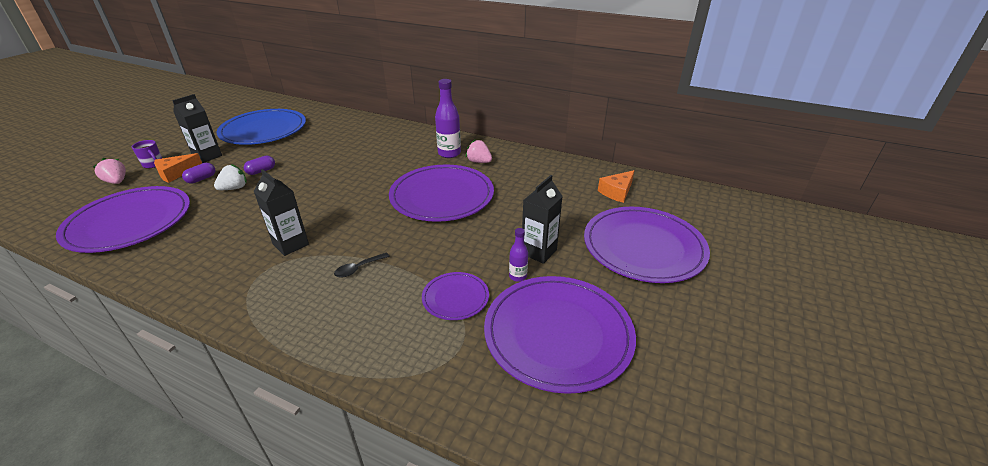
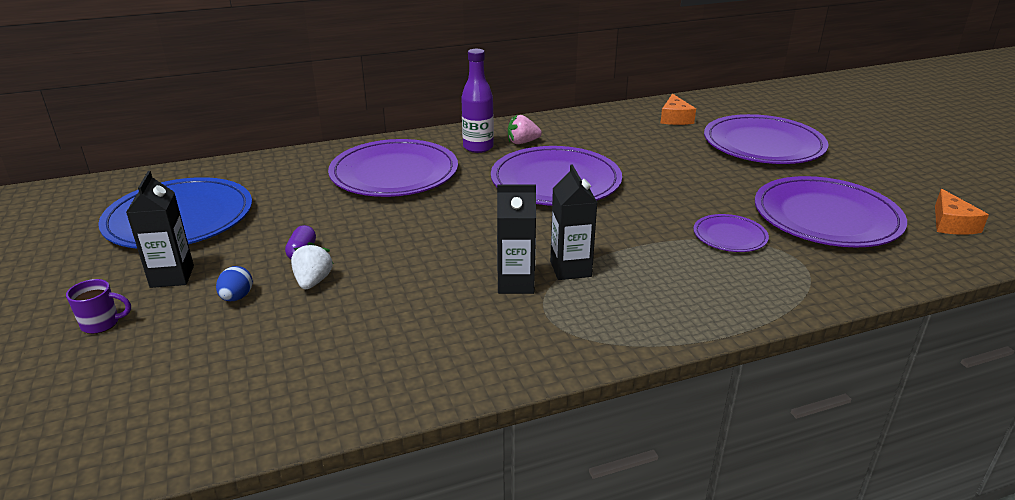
camera: 45 degrees left, 5 degrees down
purple plate [56,186,190,253] -> purple plate moved to [328,139,458,197]
pink strawberry [93,158,126,184] -> none
orange cheese [154,153,202,183] -> orange cheese moved to [935,189,989,235]
purple capsule [182,163,215,184] -> blue egg [216,266,253,301]
black spoon [334,253,390,278] -> none
purple bottle [509,228,528,282] -> none
black carton [522,175,563,264] -> black carton moved to [550,164,598,280]

